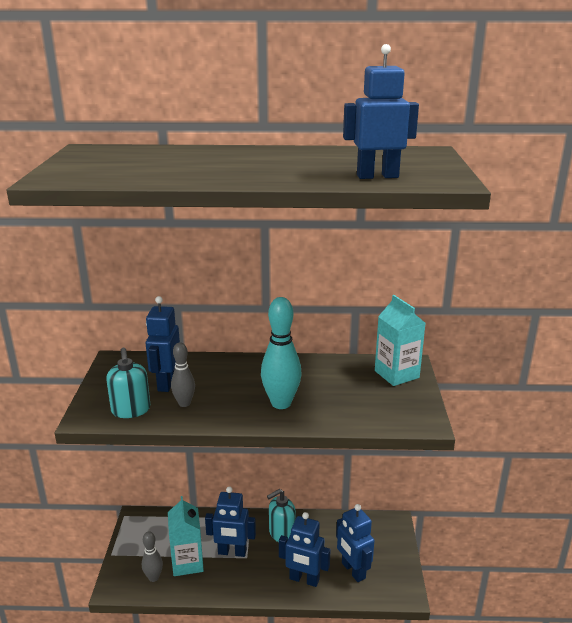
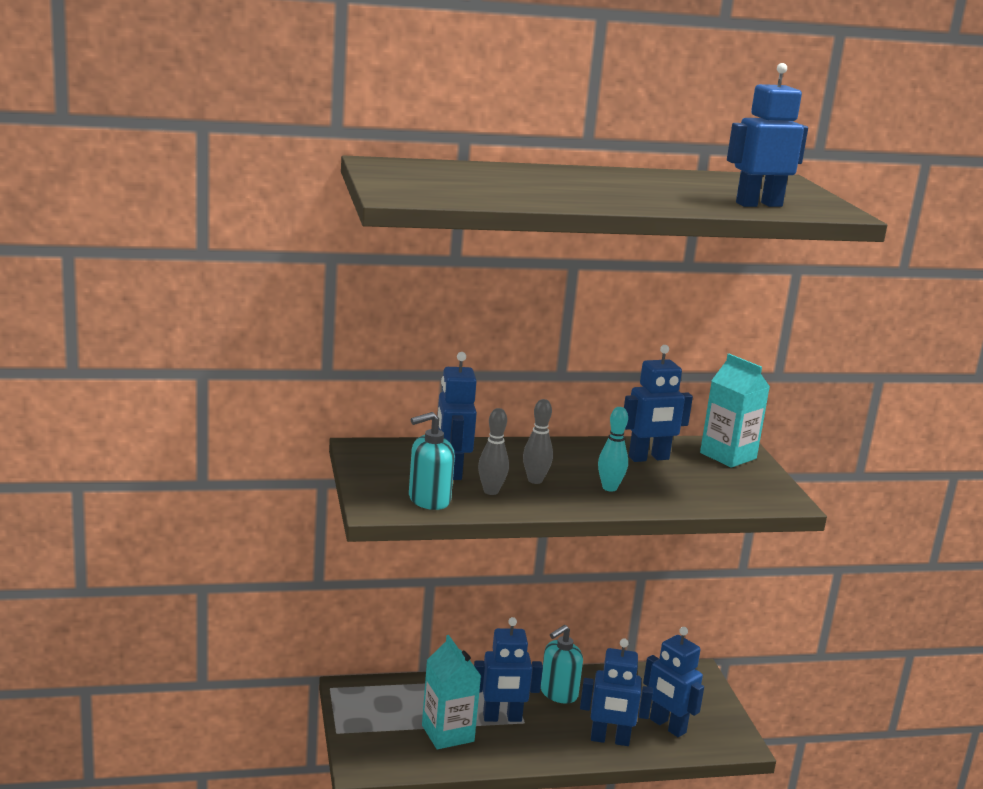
camera: 15 degrees left, 5 degrees down
turquoise soap dispenser [106,348,150,418] -> turquoise soap dispenser turned 90 degrees clockwise [409,412,455,510]
grey bowling pin [142,531,163,582] -> grey bowling pin moved to [523,399,553,484]
turquoise bowling pin [261,297,302,409] -> turquoise bowling pin [598,407,628,492], size x0.59
none -> blue robot [624,345,693,462]

